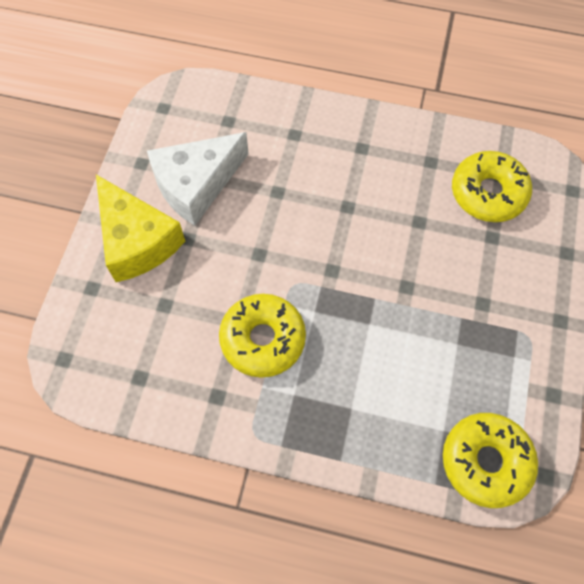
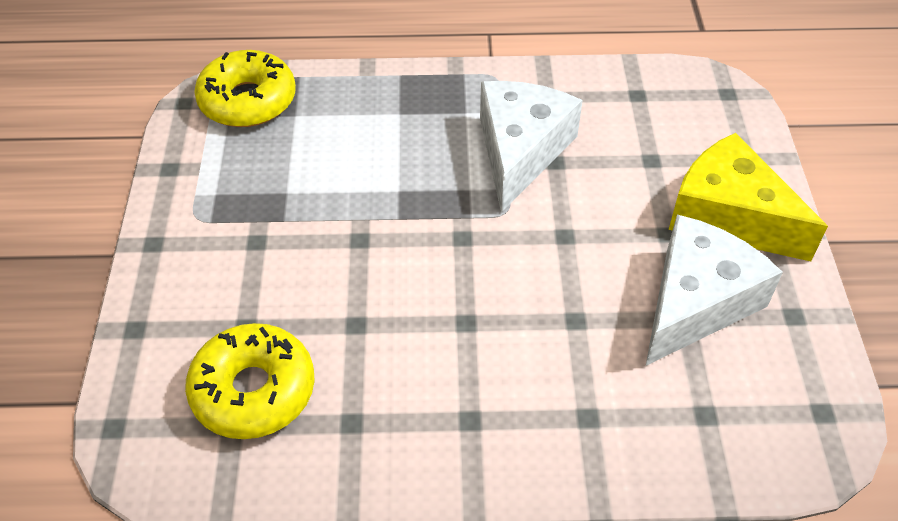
camera: 165 degrees right, 15 degrees down
yellow donut [219,294,306,378] -> white cheese [480,81,583,212]

